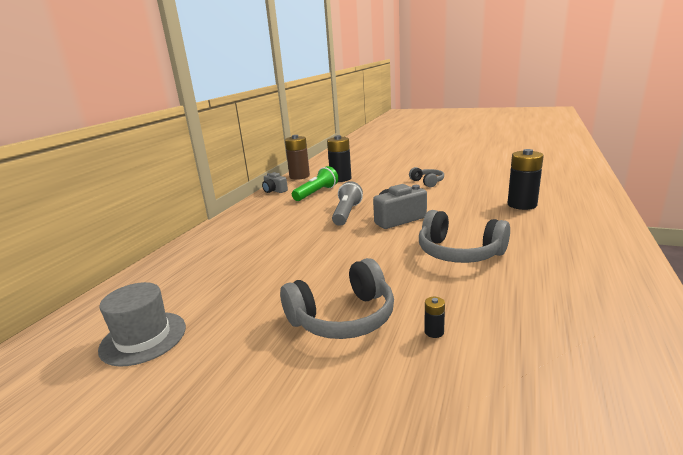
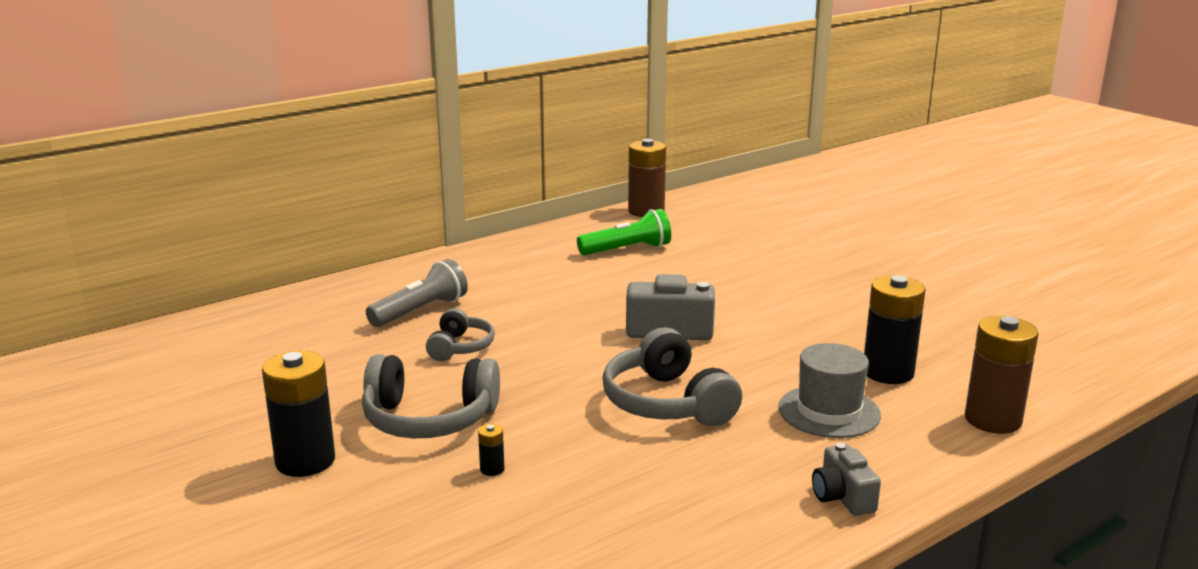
camera: 30 degrees right, 0 degrees up
grey hat [98,282,186,366] -> grey hat moved to [778,343,881,438]
grey camera [262,172,288,193] -> grey camera moved to [812,443,881,516]
black battery [327,135,351,182] -> black battery moved to [262,351,335,477]
grey flashlight [332,181,363,226] -> grey flashlight moved to [366,259,468,327]
grey headphones [409,167,444,187] -> grey headphones moved to [426,308,495,361]
none -> brown battery [965,316,1039,434]

